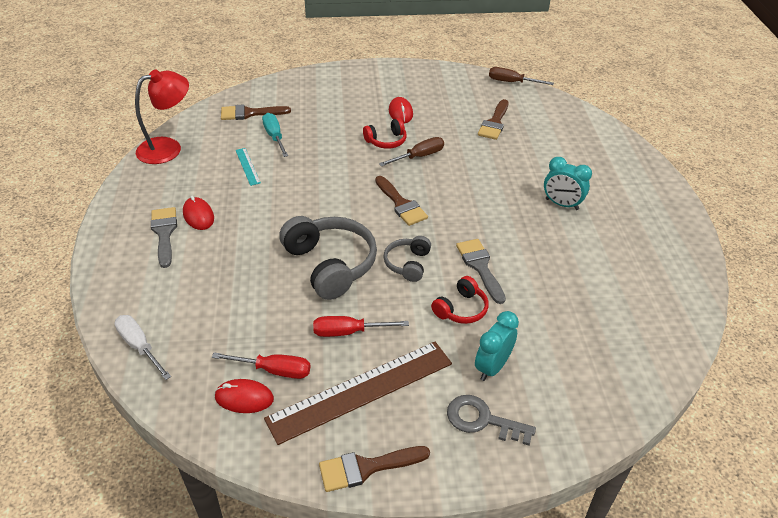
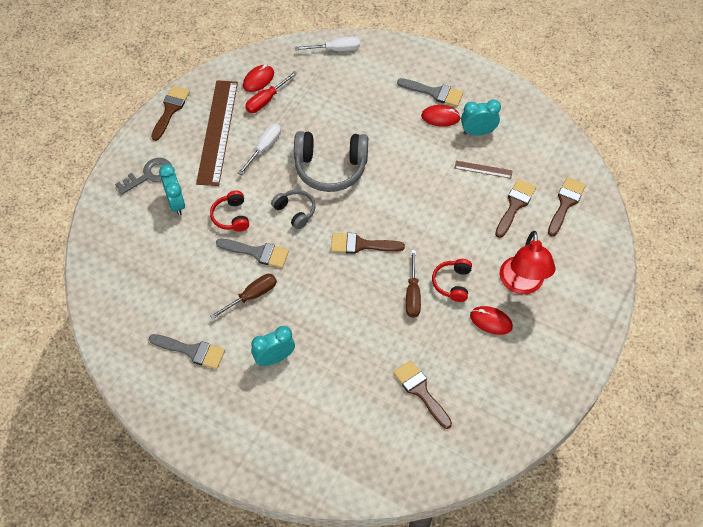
camera: 125 degrees right, 15 degrees up
red lamp [135,69,189,164] -> red lamp moved to [499,231,556,295]
turquoise ruler [236,148,261,186] -> brown ruler [454,161,512,178]
turquoise screwdriver [262,113,288,157] -> brown brush [495,179,536,238]
red screwdriver [313,316,409,337] -> white screwdriver [238,124,281,175]
brown screwdriver [489,67,554,85] -> brown screwdriver moved to [210,274,277,319]
none -> grey brush [149,334,225,369]
none -> turquoise clock [461,100,501,136]

